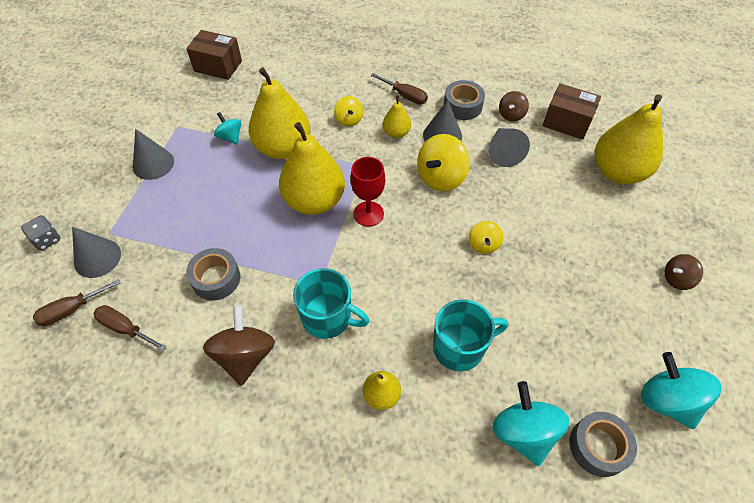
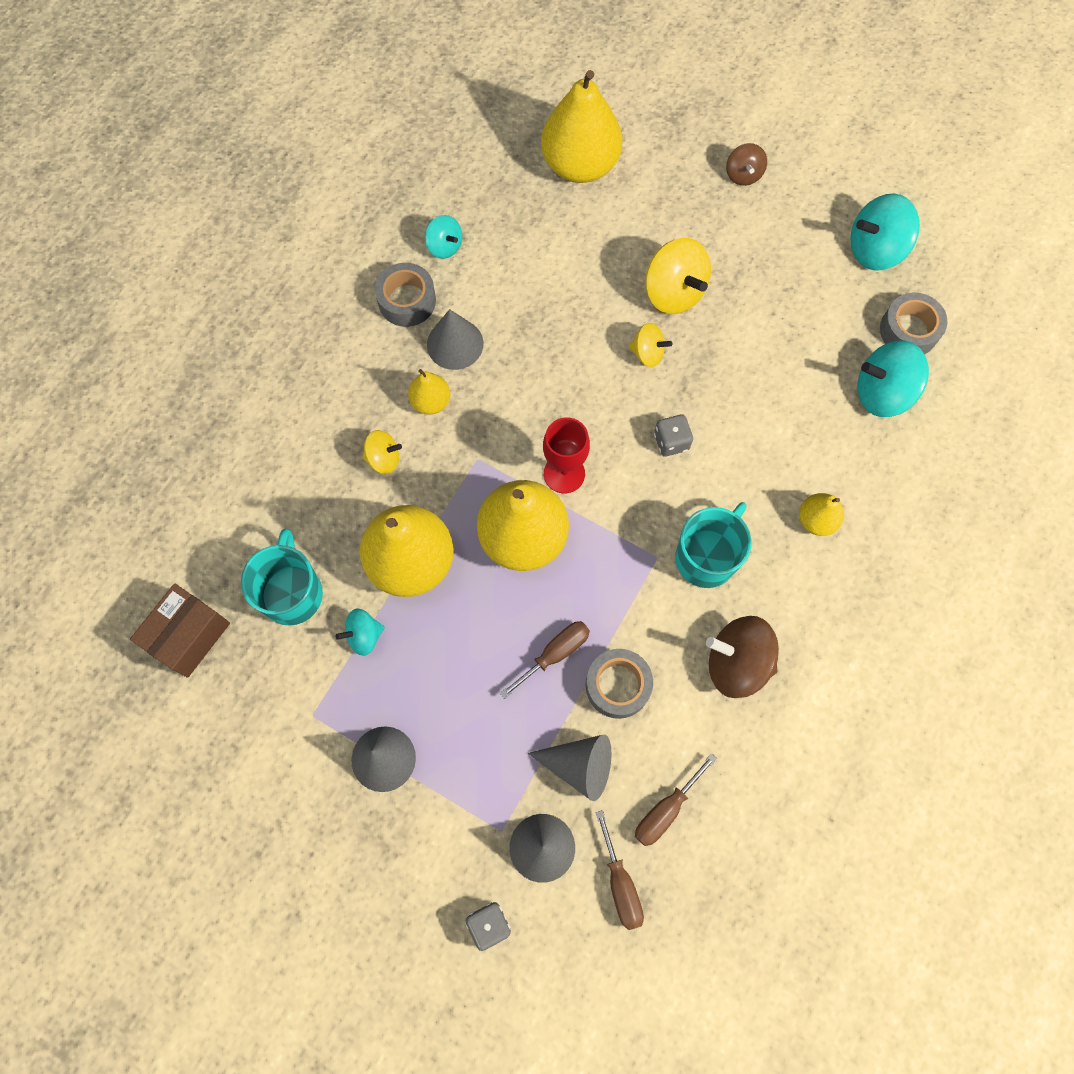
camera: 75 degrees left, 15 degrees up
brown screwdriver [371,73,428,104] -> brown screwdriver moved to [500,621,590,699]
yellow spinning top [417,134,470,191] -> yellow spinning top moved to [646,238,711,314]
turquoise mug [433,299,508,371] -> turquoise mug moved to [241,529,323,626]
grey cone [488,128,530,167] -> grey cone moved to [528,735,611,801]
brown spinning top [499,91,529,121] -> turquoise spinning top [425,215,462,259]
brown box [542,83,601,140] -> none
none -> grey dice [654,415,693,456]

